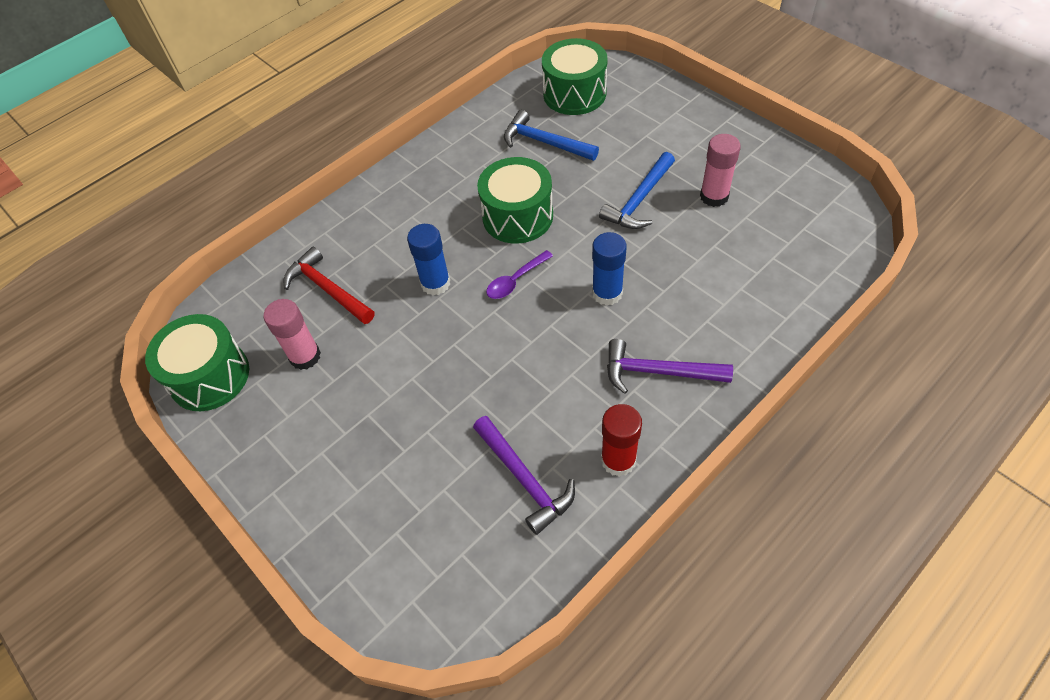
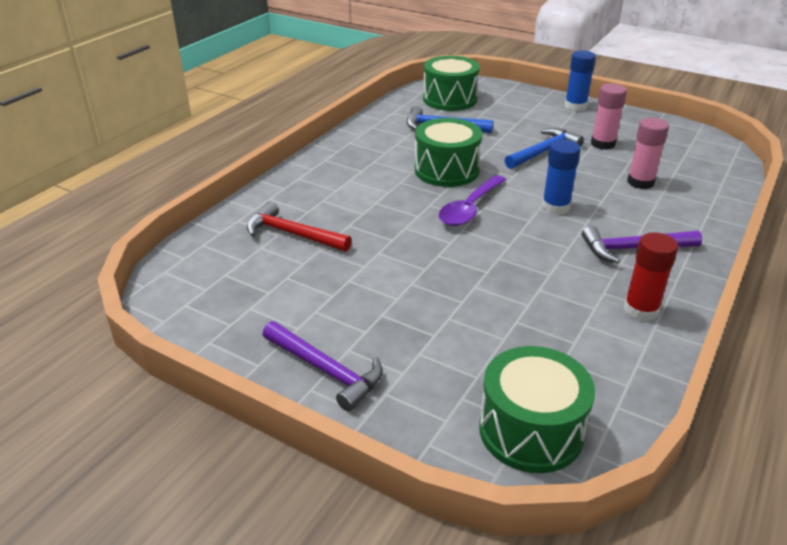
camera: 20 degrees left, 20 degrees down
green drum [145,314,249,411] -> green drum moved to [479,346,595,473]
pink glue stick [263,299,321,370] -> pink glue stick moved to [627,117,669,189]
blue glue stick [407,224,450,295] -> blue glue stick moved to [565,50,596,111]
purple hammer [473,416,575,535] -> purple hammer moved to [263,321,383,411]
purple spoon [486,250,553,299] -> purple spoon [439,175,506,226], size x1.52
blue hammer [599,152,675,229] -> blue hammer turned 150 degrees counterclockwise [505,128,584,169]

